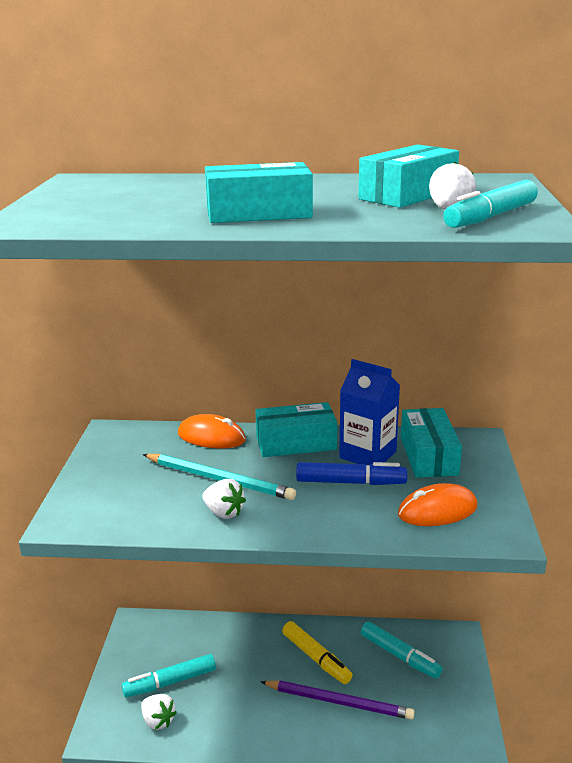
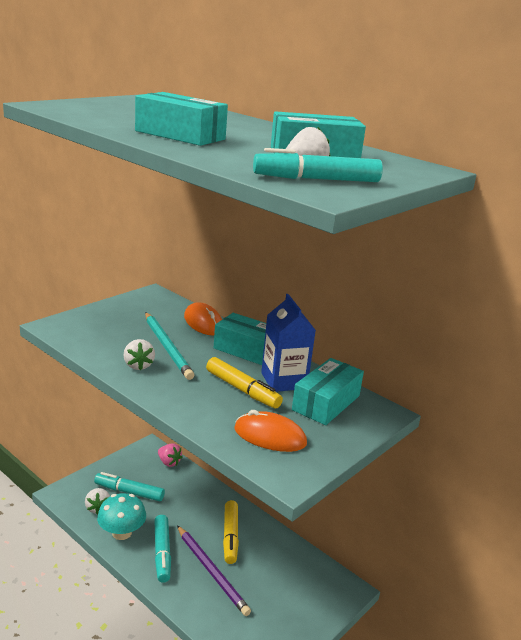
camera: 35 degrees right, 0 degrees up
blue marker [296,462,407,485] -> yellow marker [206,357,283,409]
turquoise marker [361,621,442,679] -> turquoise marker moved to [155,515,171,583]
none -> turquoise mushroom [97,493,146,540]
none -> pink strawberry [158,443,183,467]

